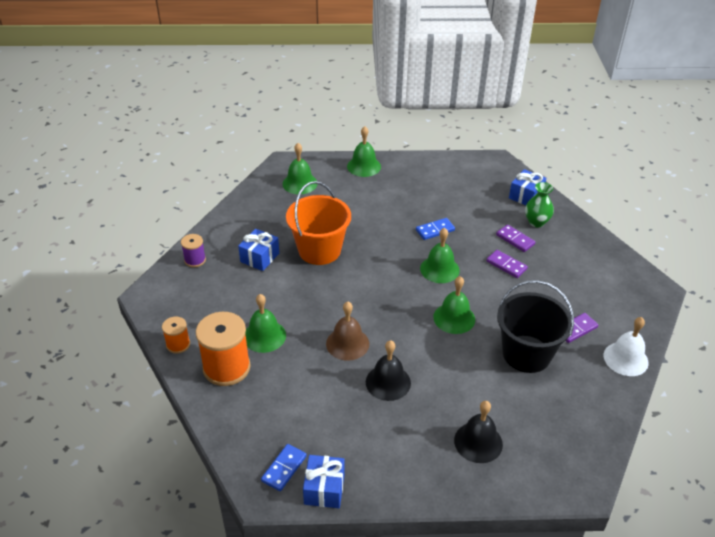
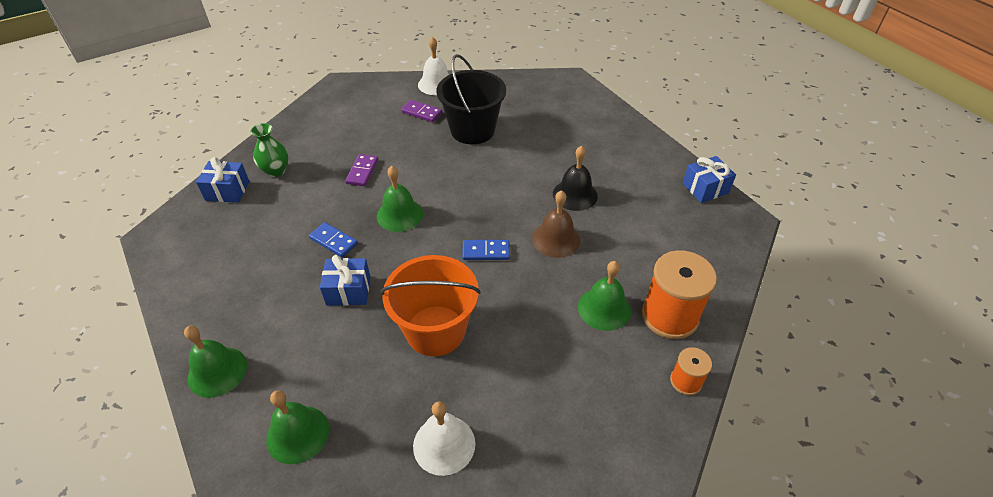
camera: 120 degrees left, 5 degrees up
purple spool [181,234,206,267] -> none
blue gift [238,229,279,271] -> blue gift moved to [320,255,370,306]
blue domino [261,444,307,491] -> blue domino moved to [462,240,510,260]
green bell [433,276,475,334] -> none
black bell [454,401,503,463] -> none
purple domino [496,225,535,252] -> none
none -> white bell [413,401,475,476]

